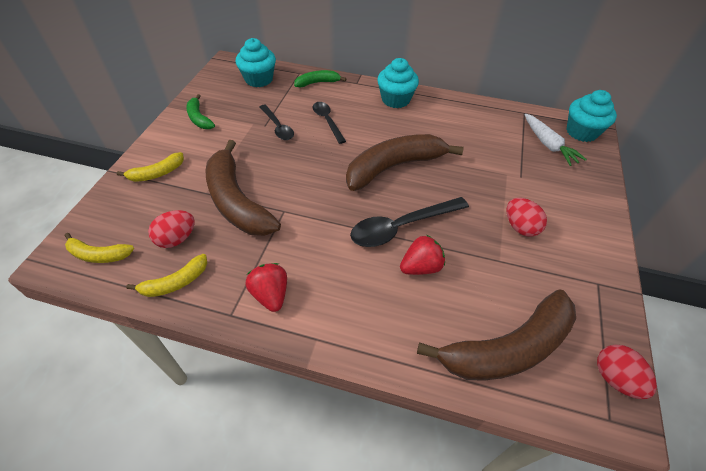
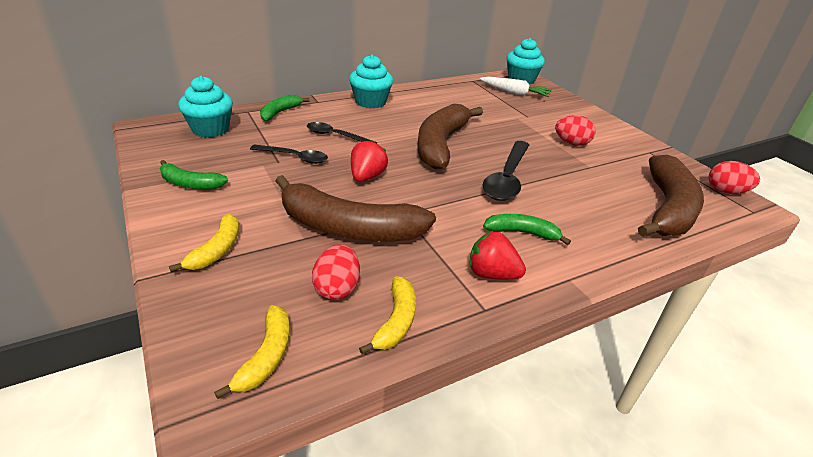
camera: 45 degrees left, 15 degrees down
yellow banana [65,233,134,263] -> yellow banana turned 45 degrees counterclockwise [214,305,290,399]
red strawberry [400,235,445,275] -> red strawberry moved to [351,140,388,182]
none -> green banana [483,214,571,245]

